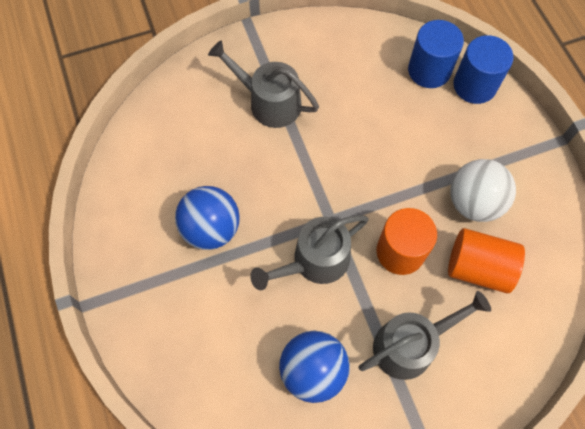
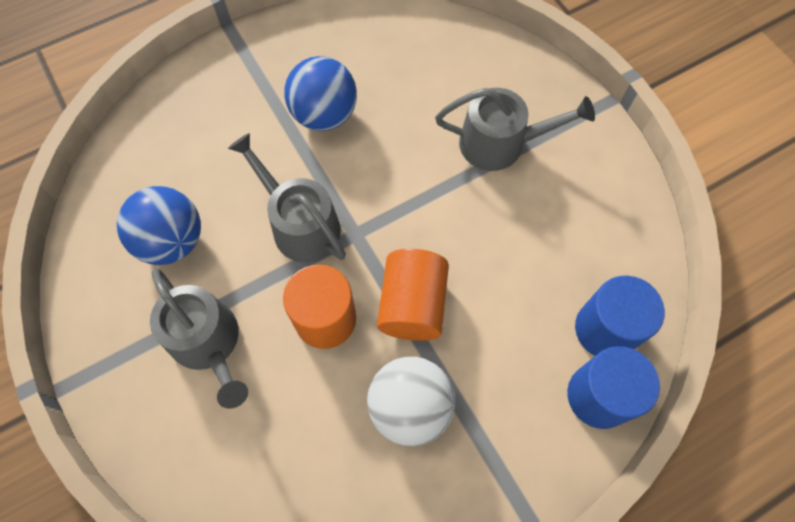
camera: 80 degrees right, 0 degrees up
grey watering can [208,40,319,128] -> grey watering can turned 75 degrees clockwise [435,88,595,171]
orange cylinder [448,228,525,293] -> orange cylinder moved to [377,249,449,341]

